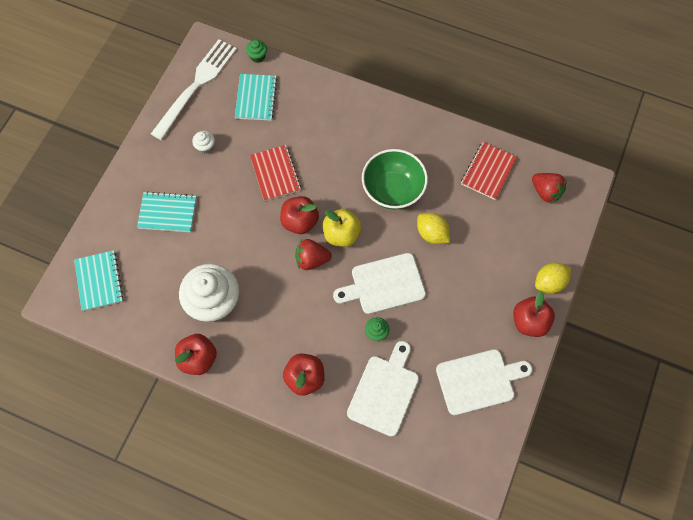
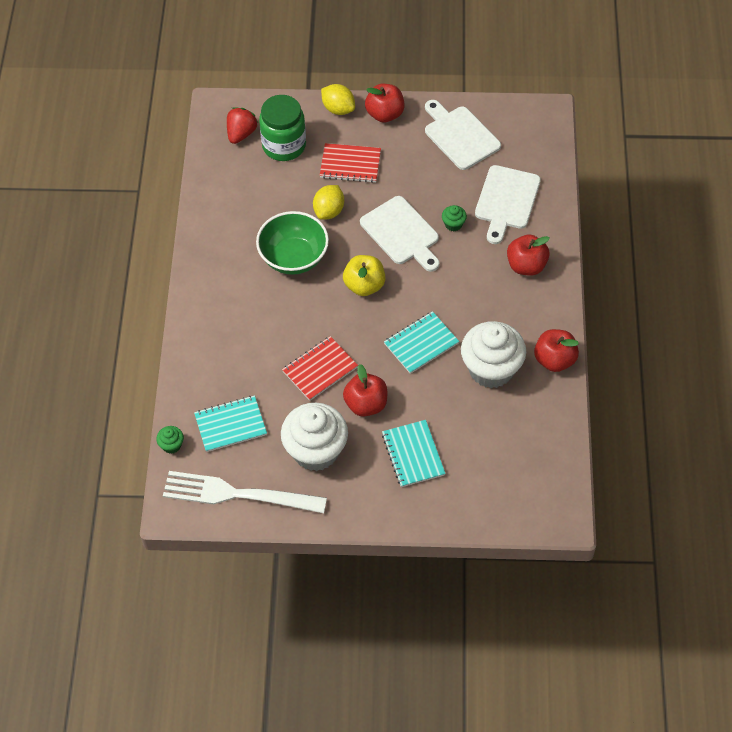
camera: 110 degrees left, 10 degrees down
turquoise notebook [74,250,123,311] -> turquoise notebook moved to [384,311,459,374]
white cupcake [192,131,215,154] -> white cupcake [281,403,348,471], size x2.43
red apple [280,196,319,234] -> red apple moved to [343,364,387,417]
red strawberry [295,239,332,270] -> none
white cutting board [347,341,419,437] -> white cutting board turned 75 degrees counterclockwise [475,165,541,244]
red notebook [461,142,517,200] -> red notebook moved to [320,143,381,183]
none -> green jar [259,95,306,161]

